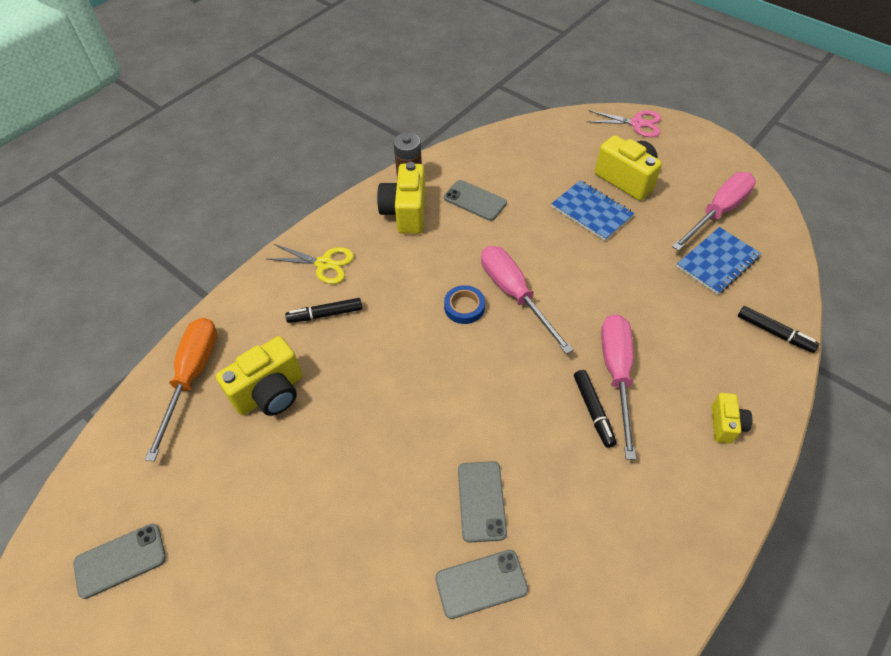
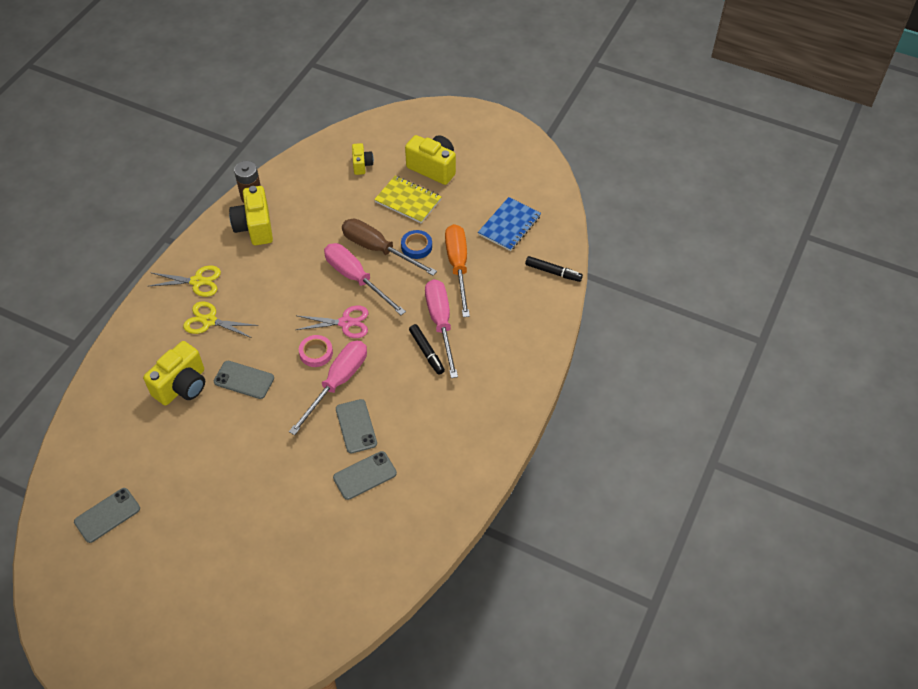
camera: 15 degrees left, 0 degrees up
orange screwdriver [145,317,217,461] -> orange screwdriver moved to [445,224,470,317]
black marker [285,298,362,323] -> yellow scissors [183,302,259,338]
grey phone [444,180,507,221] -> grey phone moved to [214,361,274,399]
blue tape [444,285,485,324] -> blue tape moved to [401,230,432,259]
blue notebook [551,180,634,241] -> yellow notebook [374,176,442,223]
pink scissors [586,110,661,138] -> pink scissors moved to [296,306,368,338]
pink screwdriver [672,172,756,251] -> pink screwdriver moved to [289,341,367,435]
yellow camera [711,393,753,444] -> yellow camera moved to [352,143,374,175]
none -> pink tape [299,335,333,367]
none -> brown screwdriver [342,219,437,276]

